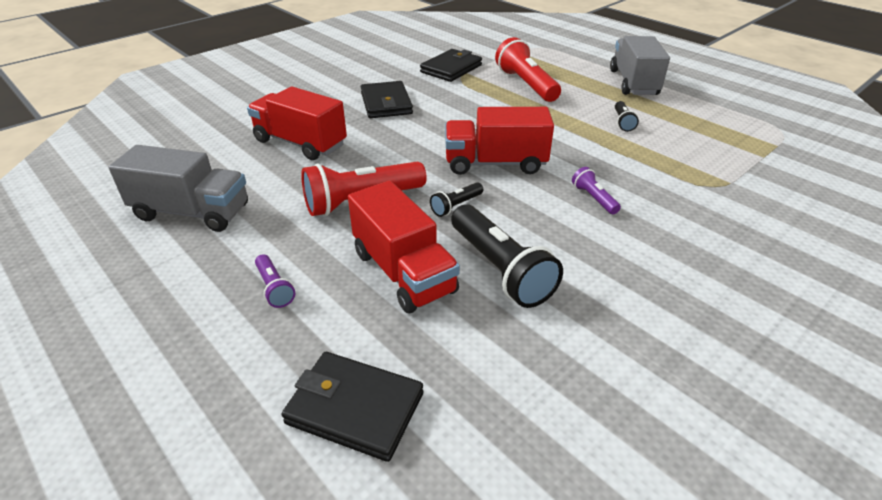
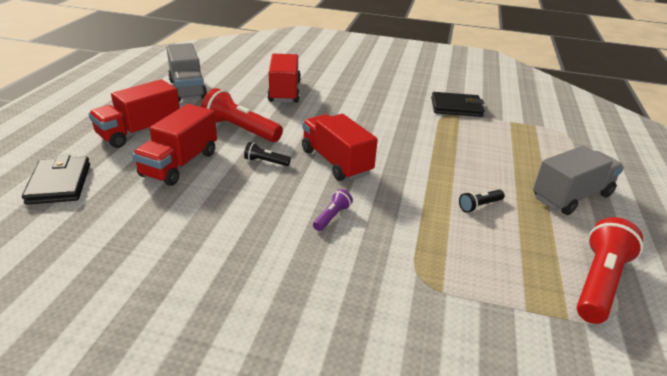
camera: 55 degrees right, 5 degrees down
purple flashlight [255,254,295,308] -> red truck [89,79,180,148]
black wallet [361,81,413,118] -> none
black flashlight [451,204,563,308] -> none
red flashlight [495,37,561,102] -> red flashlight moved to [577,217,643,324]

